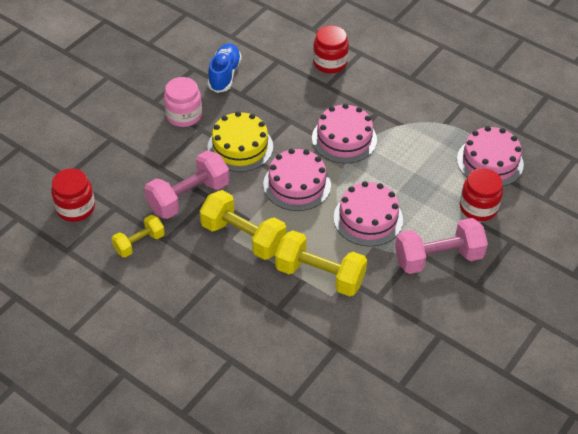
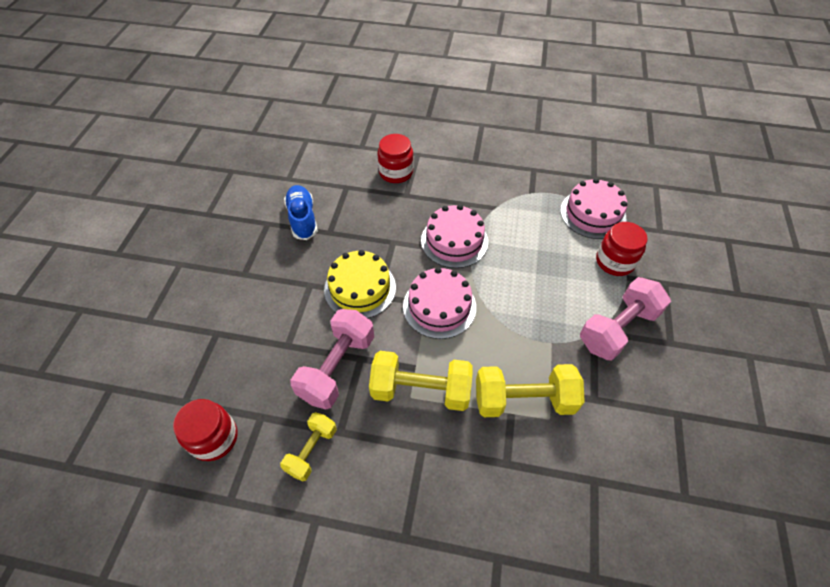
camera: 25 degrees left, 5 degrees up
pink jar [164,77,202,127] -> none
pink cake [333,181,403,247] -> none

